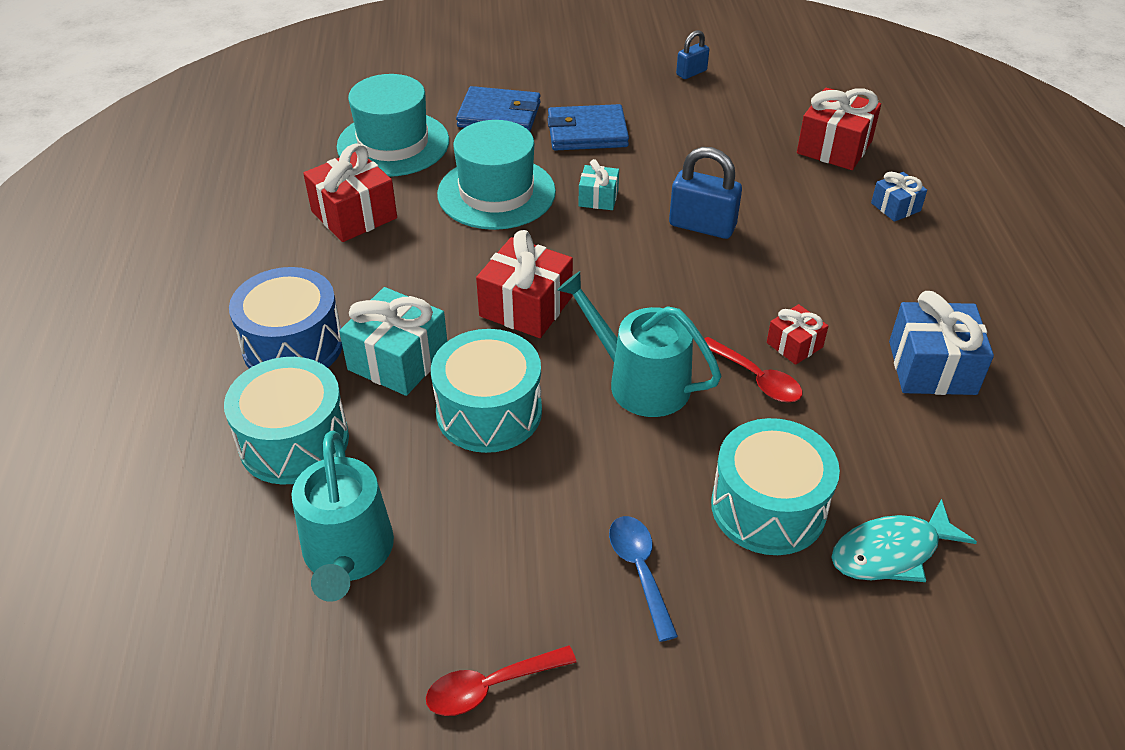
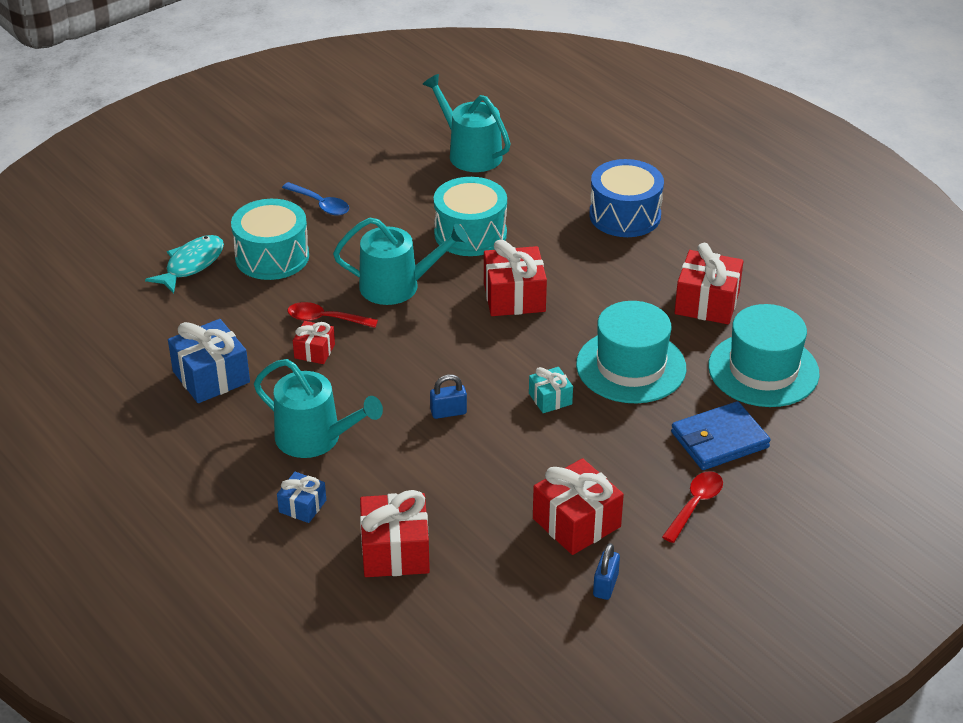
camera: 145 degrees right, 5 degrees down
turquoise drum [224,357,349,485] -> none
turquoise gift [339,287,447,396] -> none
red spoon [426,645,577,716] -> red spoon moved to [662,472,723,543]
blue wallet [547,104,629,151] -> none
blue padlock [669,147,742,239] -> blue padlock [430,374,467,419], size x0.58
none -> turquoise watering can [254,359,383,458]
none -> red gift [533,458,624,555]

